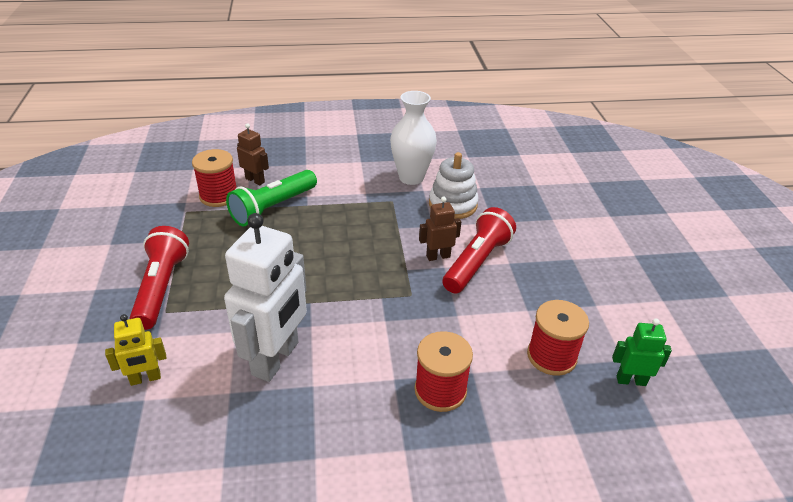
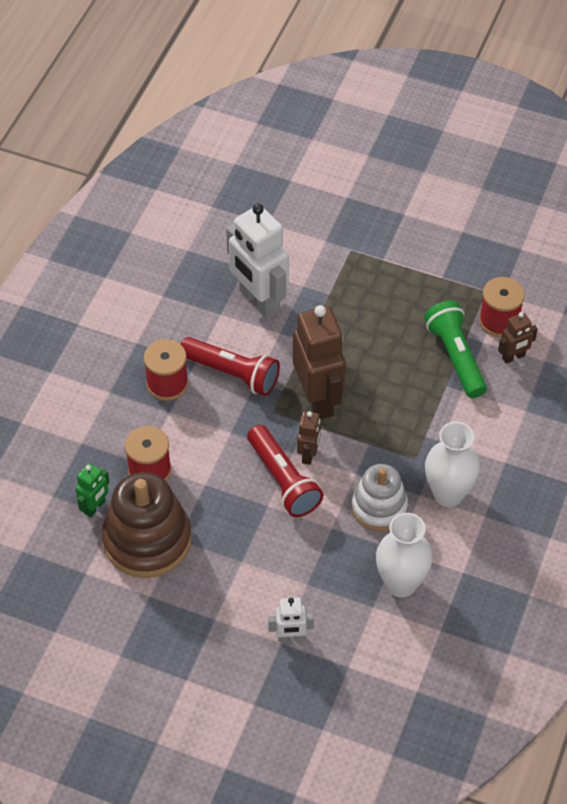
camera: 120 degrees right, 15 degrees up
yellow robot [105,314,166,386] -> none
red flashlight [129,226,189,330] -> red flashlight moved to [181,337,280,396]
none -> brown stacking toy [102,472,192,578]
none -> white robot [268,598,314,642]
none -> brown robot [293,305,346,419]
none -> white vase [376,513,433,597]

